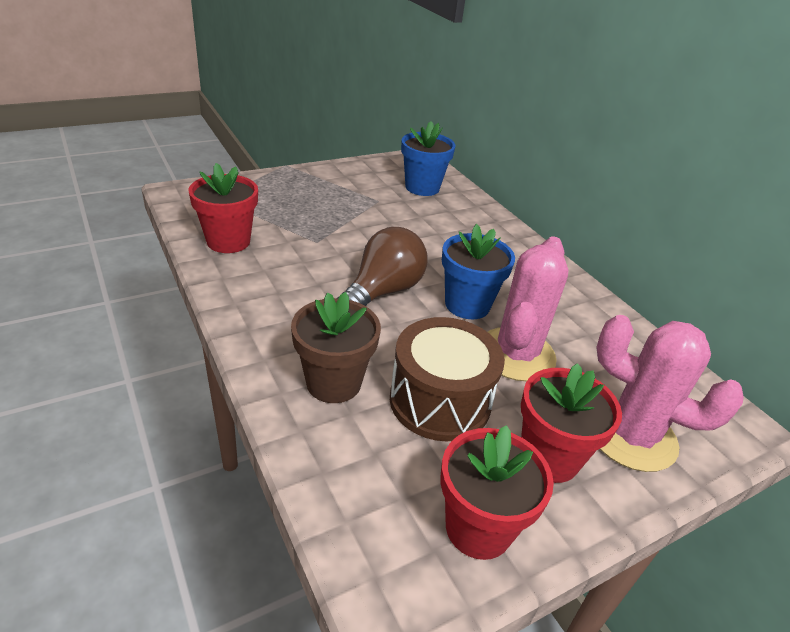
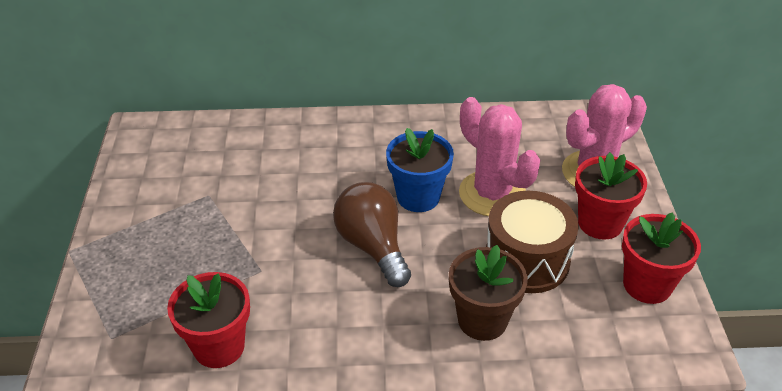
camera: 60 degrees left, 5 degrees up
blue flower pot [401,121,455,196] -> none

